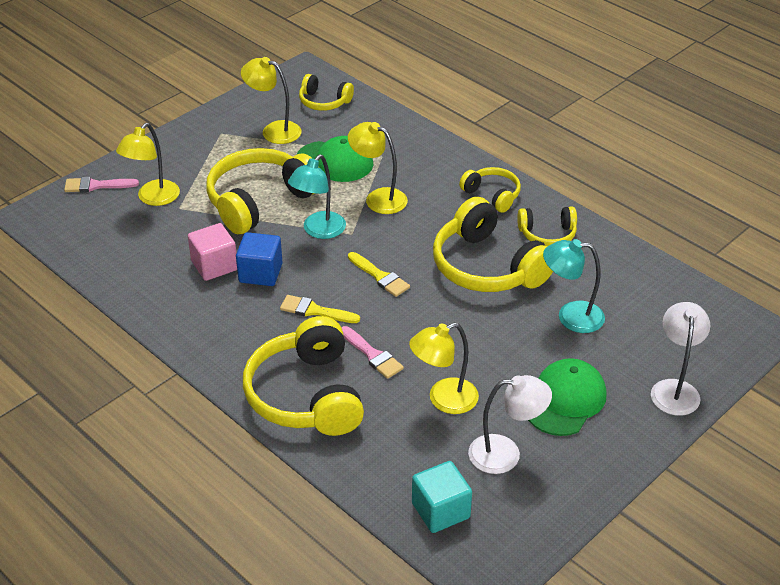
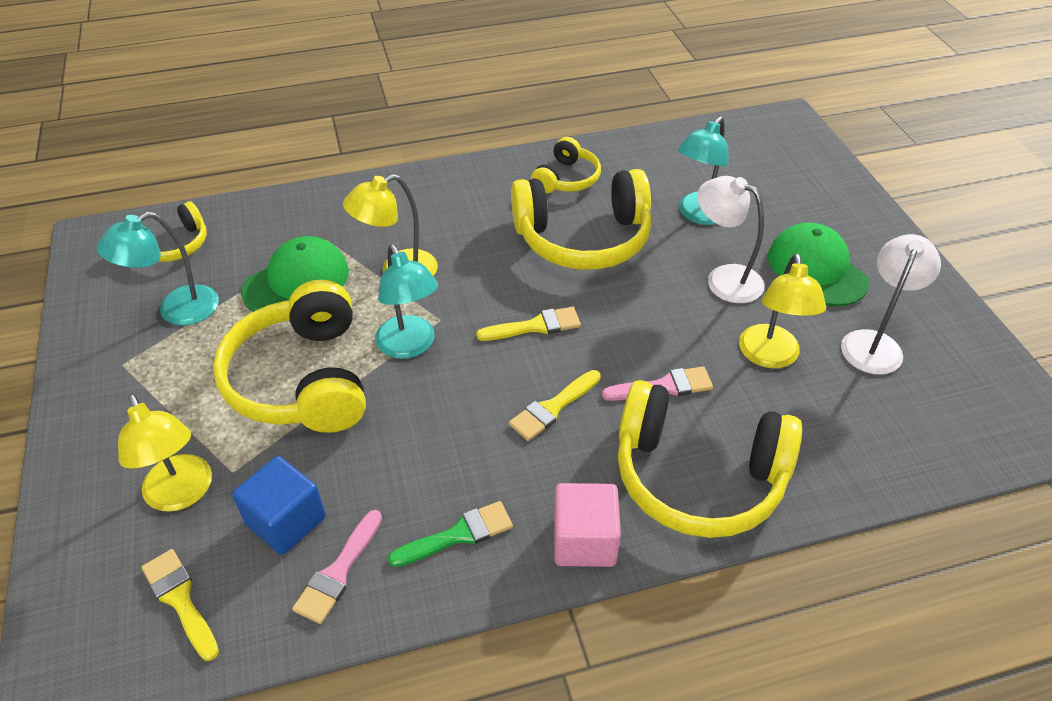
camera: 60 degrees left, 5 degrees up
pink brush [64,177,139,192] -> pink brush moved to [292,510,382,624]
pink cube [188,223,237,281] -> pink cube moved to [554,483,621,567]
blue cube [236,232,283,286] -> blue cube moved to [232,456,326,555]
yellow lamp [241,57,302,144] -> turquoise lamp [97,212,219,325]
turquoise cube [412,461,472,533] -> none
yellow headphones [459,167,521,213] -> none
white lamp [651,302,710,416] -> white lamp moved to [698,176,765,303]
none -> yellow brush [141,549,219,661]
none -> green brush [388,501,513,567]

